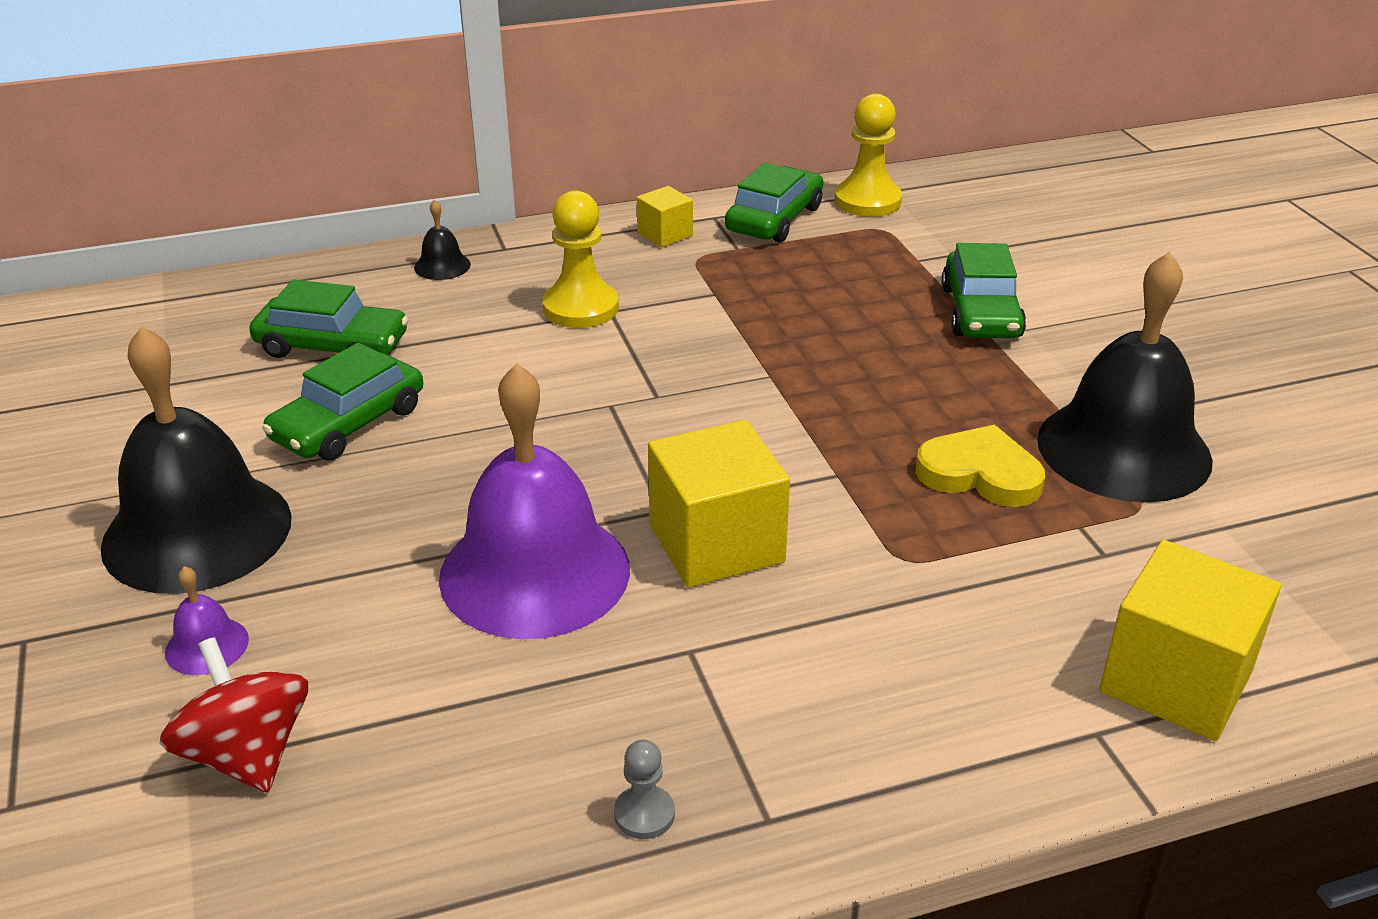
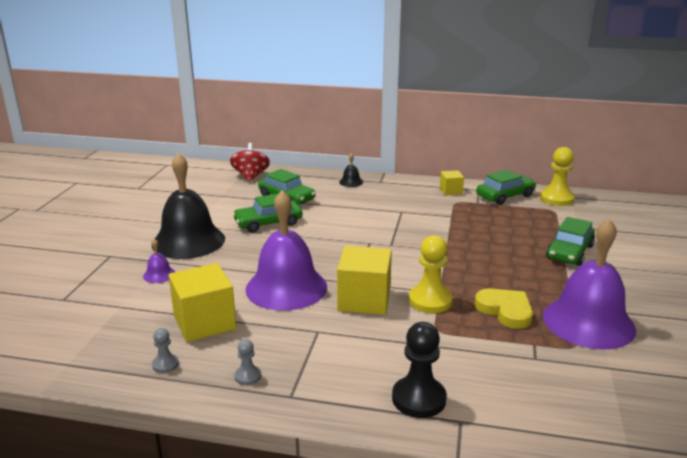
camera: 30 degrees right, 10 degrees down
red spinning top [159,637,308,793] -> red spinning top moved to [230,143,270,182]
yellow pawn [542,190,619,328] -> yellow pawn moved to [409,235,453,313]
black bell [1037,252,1213,502] -> purple bell [543,218,636,350]
yellow cube [1099,540,1281,741] -> yellow cube moved to [168,263,236,342]
none -> grey pawn [152,328,179,373]
none -> black pawn [392,322,447,418]

